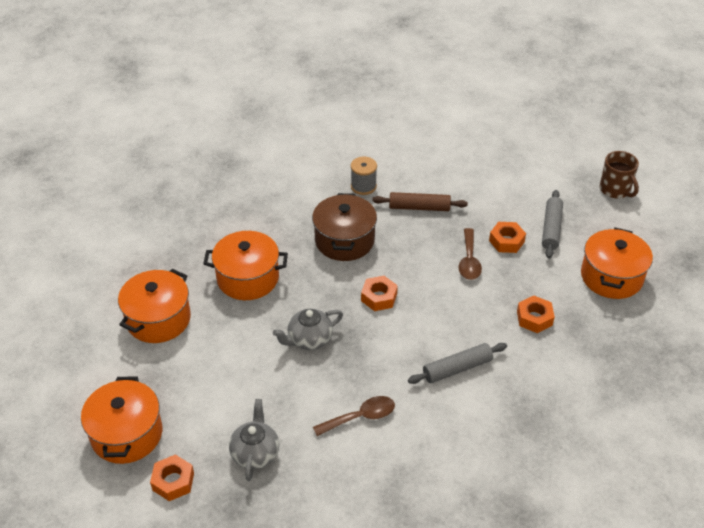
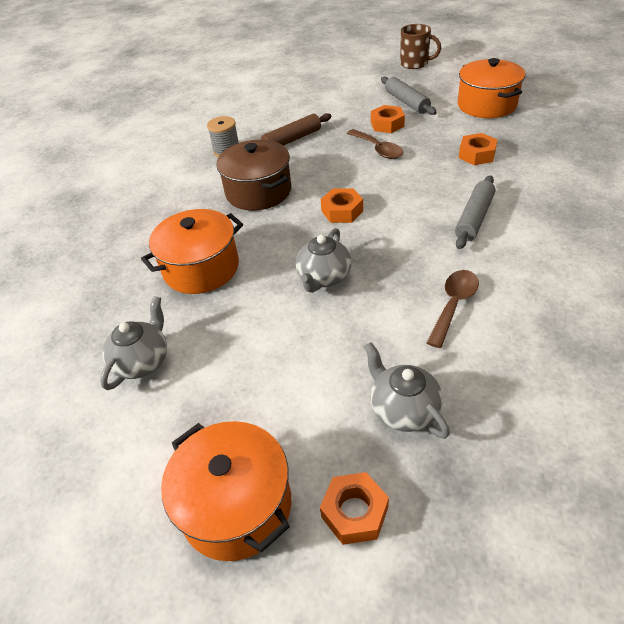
camera: 35 degrees left, 0 degrees up
orange pot [118,269,191,343] -> grey teapot [100,296,167,390]

